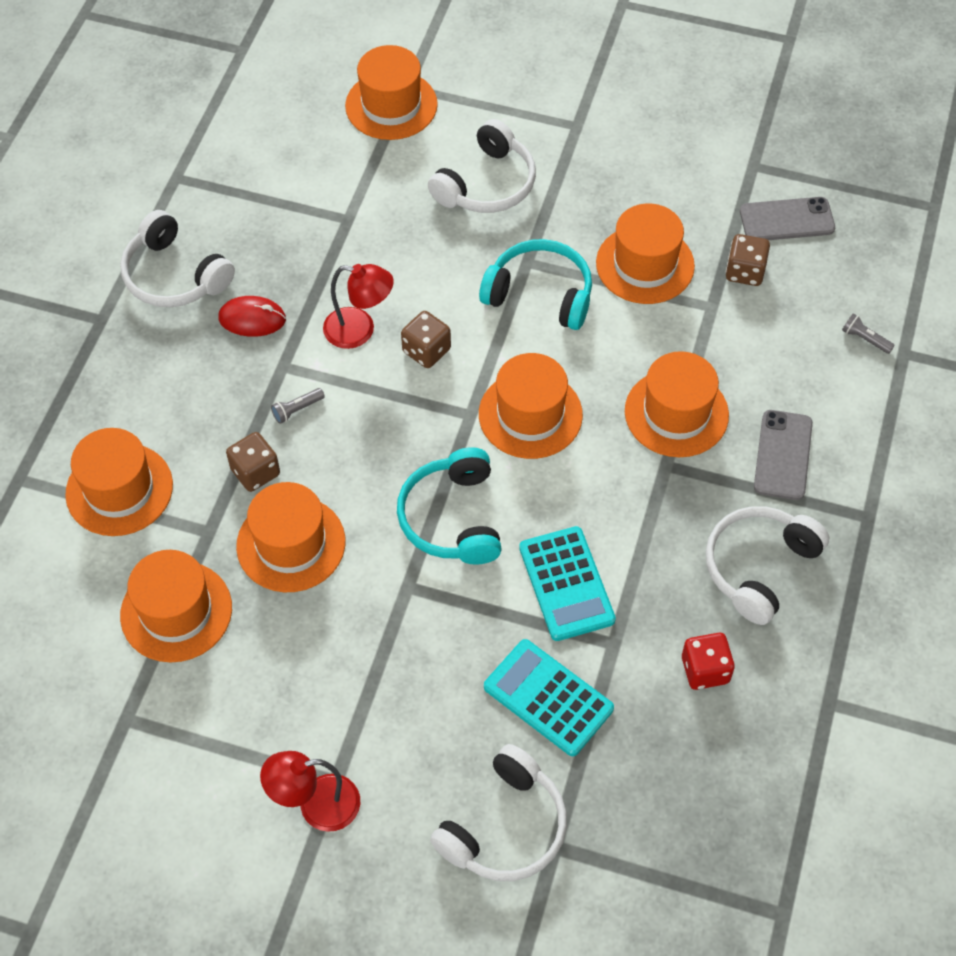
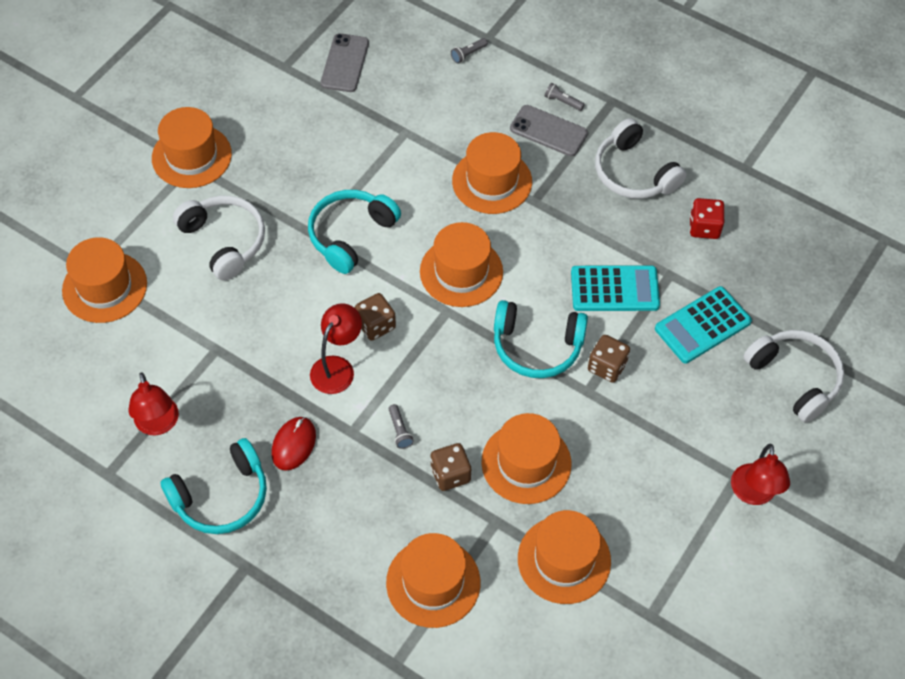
camera: 75 degrees left, 0 degrees up
white headphones [120,210,235,307] -> turquoise headphones [160,438,267,534]
orange hat [596,203,695,304] -> orange hat moved to [152,107,232,188]
brown dice [726,234,770,286] -> brown dice moved to [588,335,630,383]
none -> red lamp [128,373,179,435]
none -> grey flashlight [545,83,585,111]

